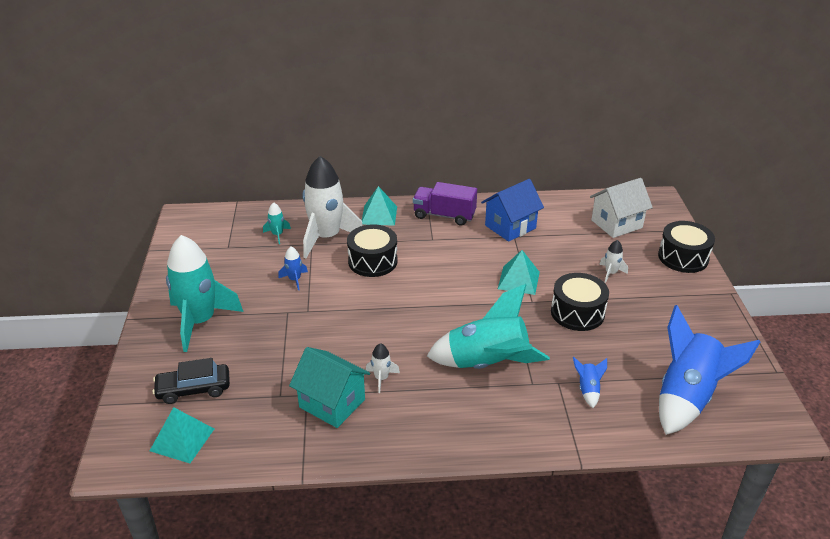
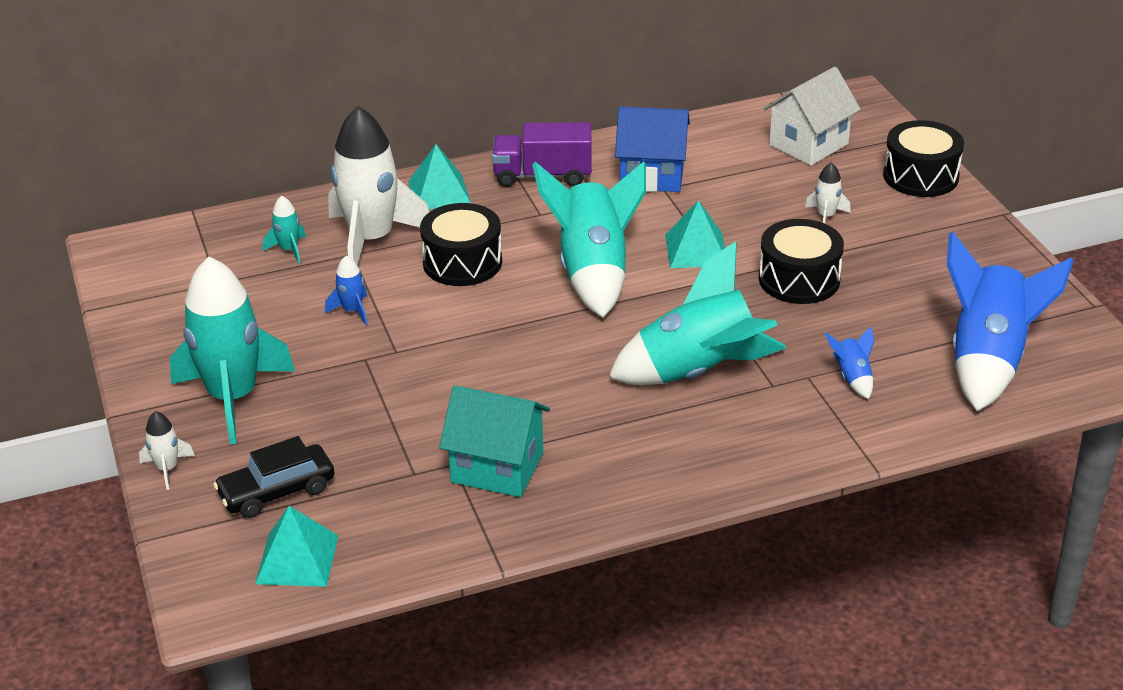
camera: 15 degrees left, 0 degrees up
white rocket [366,343,400,393] -> white rocket moved to [139,411,195,490]
blue house [481,179,544,242] -> blue house turned 60 degrees clockwise [615,107,690,192]
none -> turquoise rocket [532,161,646,317]

